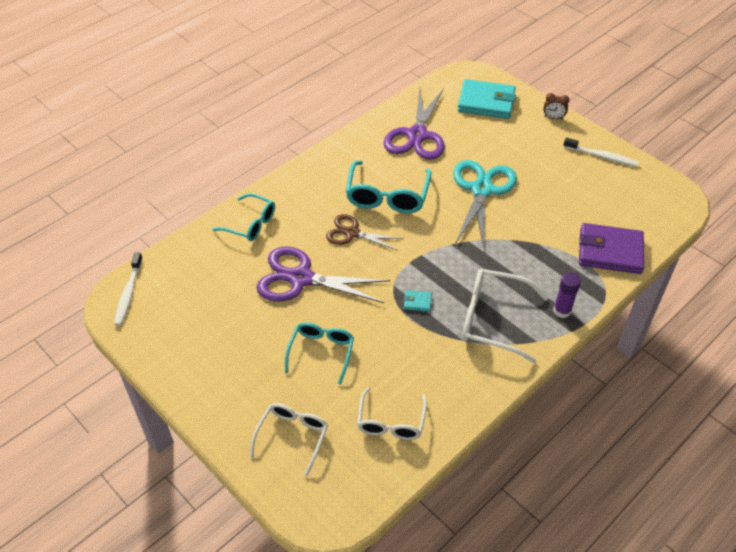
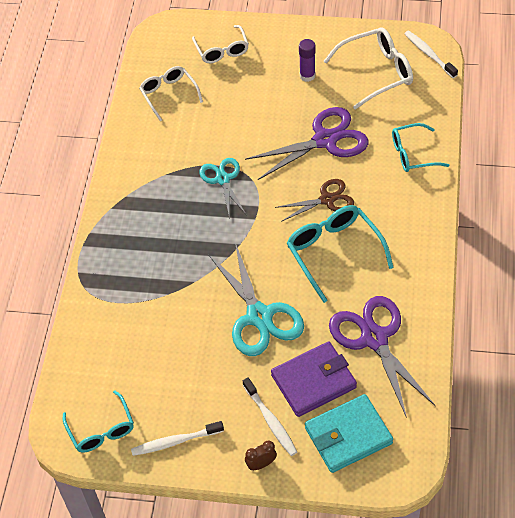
camera: 145 degrees right, 5 degrees up
turquoise glasses [285,322,354,385] -> turquoise glasses moved to [62,390,134,453]
turquoise wallet [404,290,432,312] -> turquoise scissors [199,158,246,219]
white glasses [462,269,548,363] -> white glasses moved to [324,28,413,110]
purple glue stick [553,272,581,318] -> purple glue stick moved to [299,39,315,82]
purple wallet [579,223,644,274] -> purple wallet moved to [271,341,357,417]
none -> white toothbrush [243,377,297,456]

